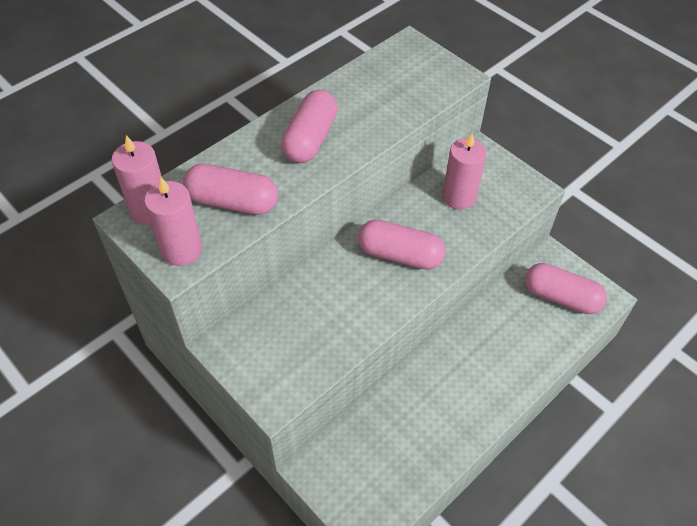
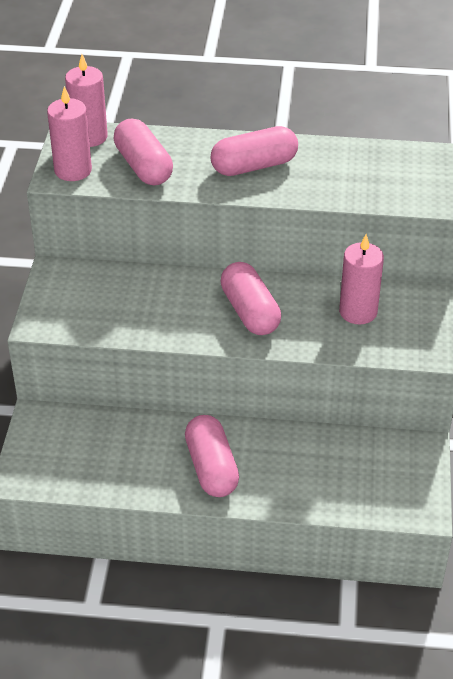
camera: 50 degrees right, 10 degrees down
pink capsule [525,263,607,314] -> pink capsule moved to [185,415,239,497]

